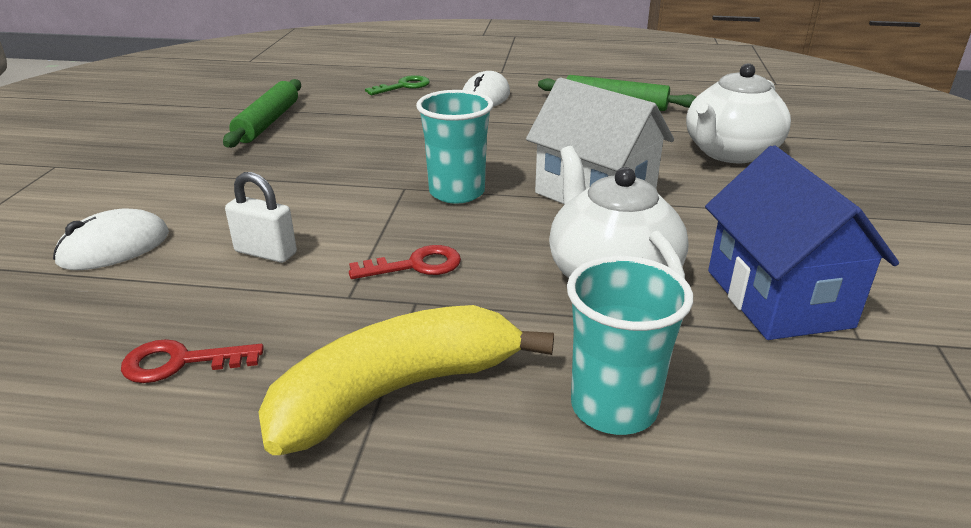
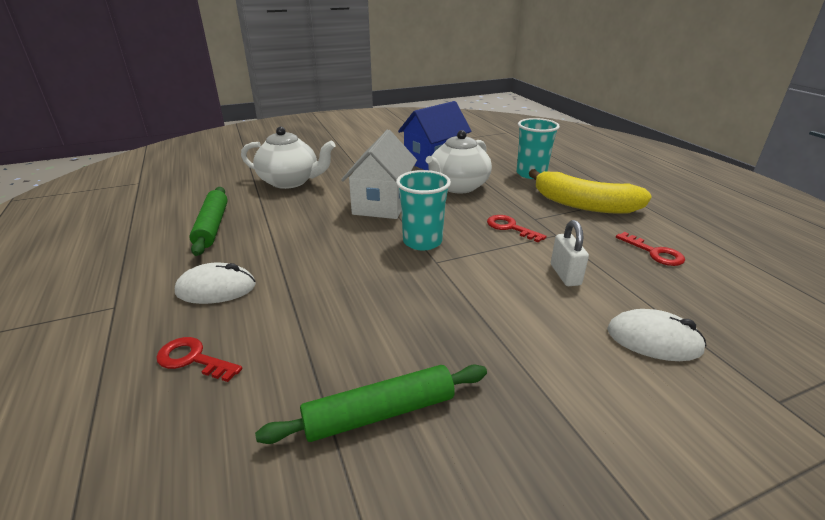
camera: 120 degrees left, 0 degrees up
green key [365,75,430,95] -> red key [156,337,242,382]

